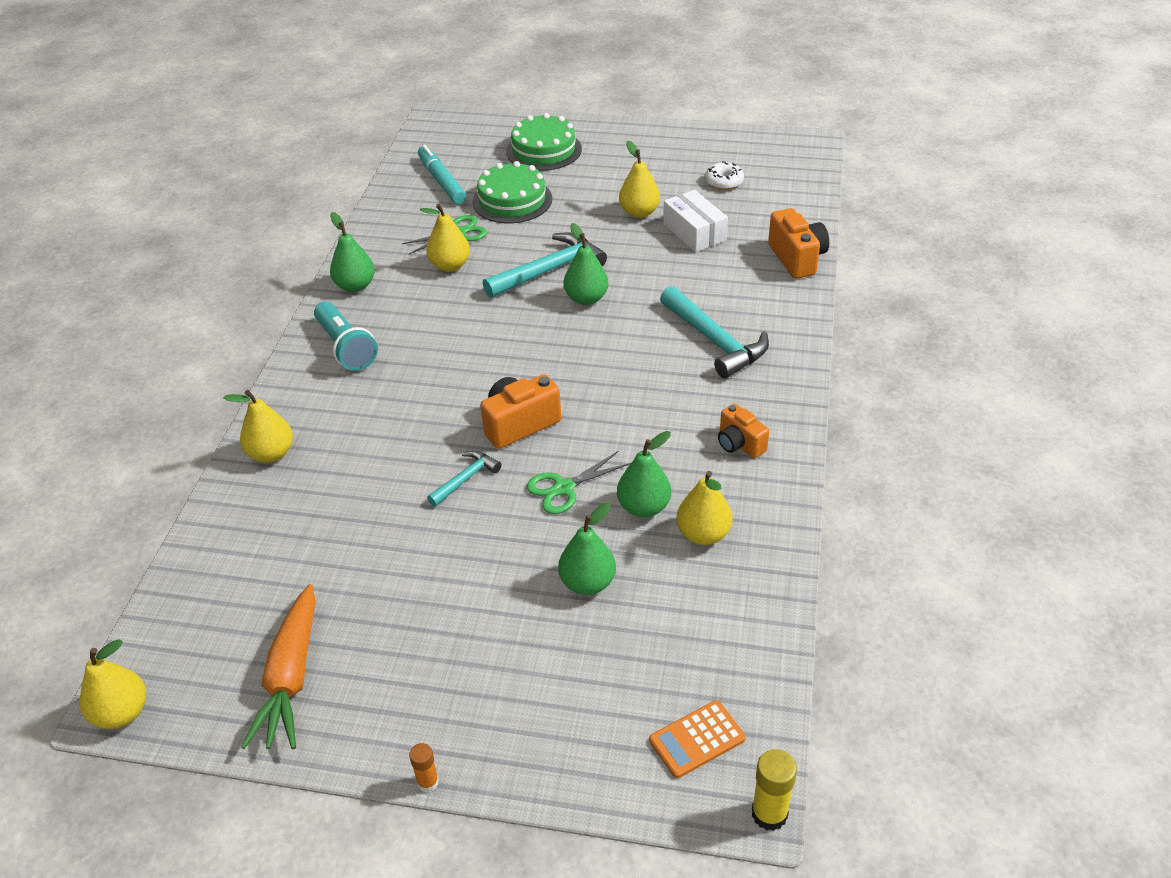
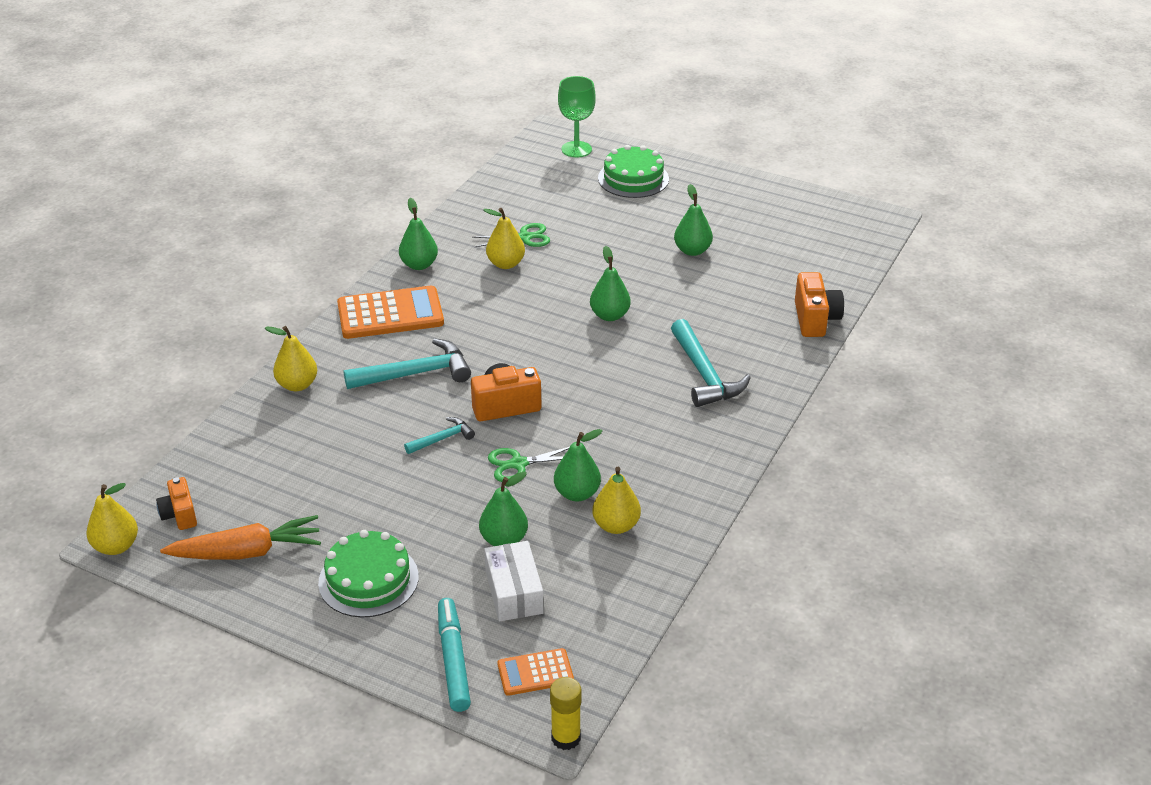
camera: 15 degrees right, 5 degrees down
orange carrot [241,584,316,749] -> orange carrot turned 120 degrees counterclockwise [160,515,321,559]
turquoise flashlight [314,301,378,371] -> orange calculator [337,286,444,339]
orange glue stick [409,743,439,792] -> none
turquoise marker [418,145,466,204] -> turquoise marker moved to [438,598,471,712]
green cake [472,161,552,223] -> green cake moved to [318,530,419,618]
turquoise hammer [482,232,607,298] -> turquoise hammer moved to [343,338,471,389]
yellow pear [619,141,660,218] -> green pear [674,184,713,256]
white box [663,190,728,252] -> white box moved to [484,541,544,621]
white donut [705,162,744,190] -> none
orange camera [718,404,769,458] -> orange camera moved to [156,477,197,530]
none -> green goblet [558,76,596,157]

